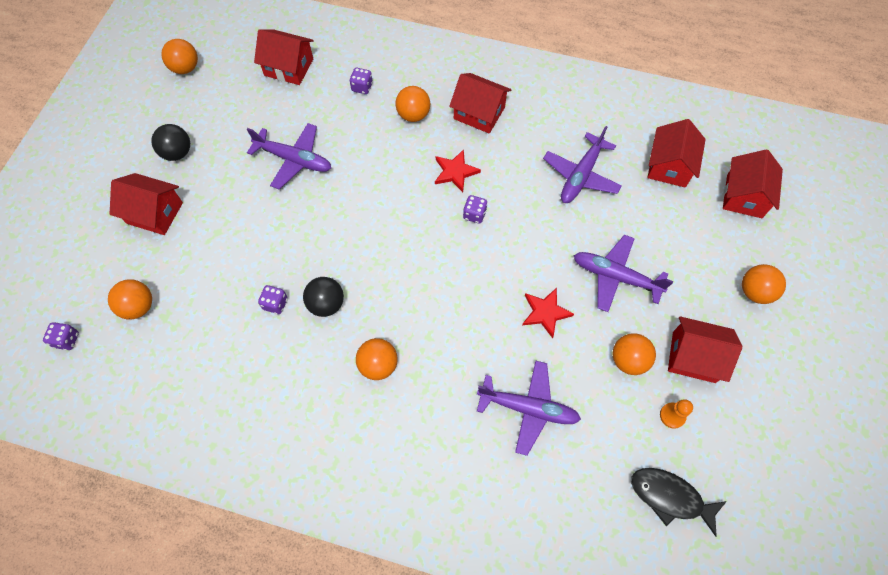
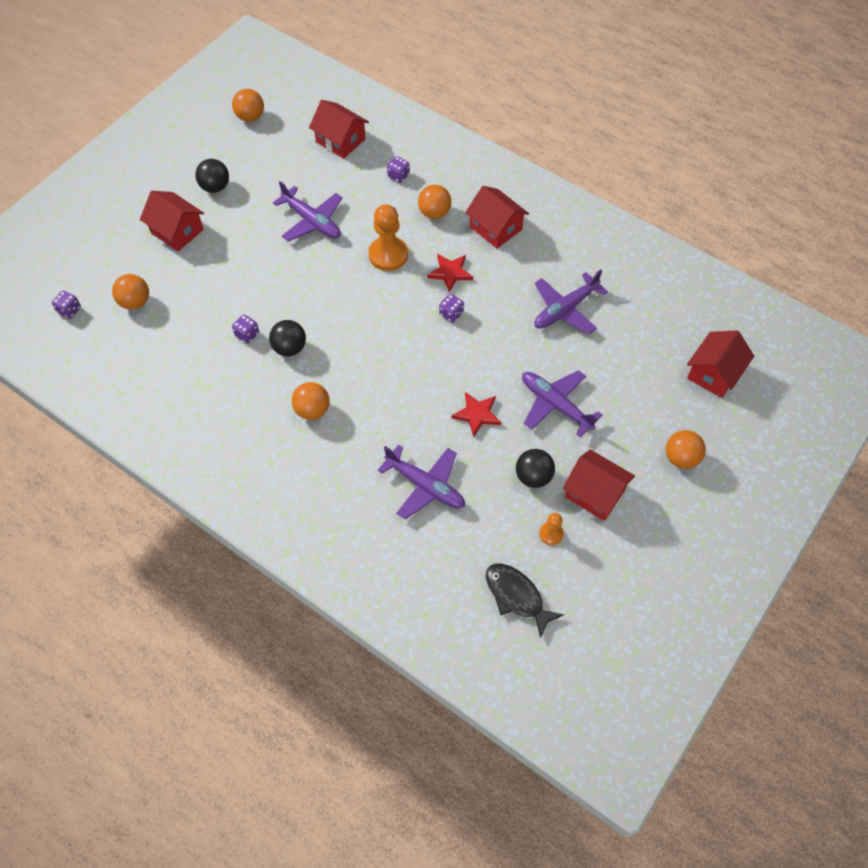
camera: 20 degrees right, 5 degrees down
orange ball [613,333,656,375] -> black ball [516,449,555,488]
red house [647,119,706,187] -> none
none -> orange pawn [368,204,408,271]

